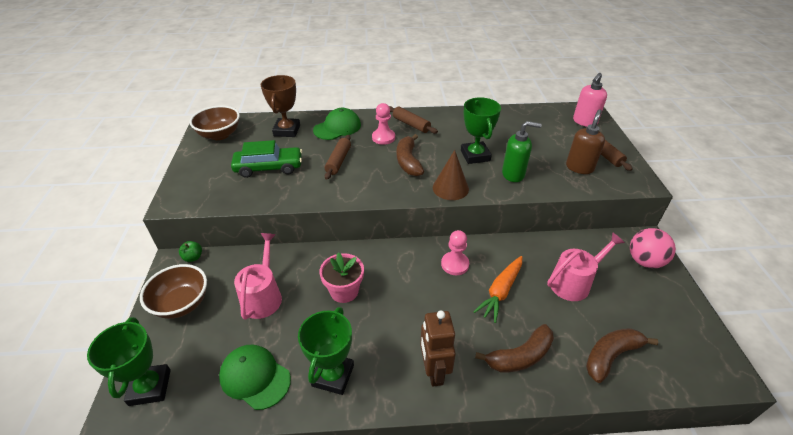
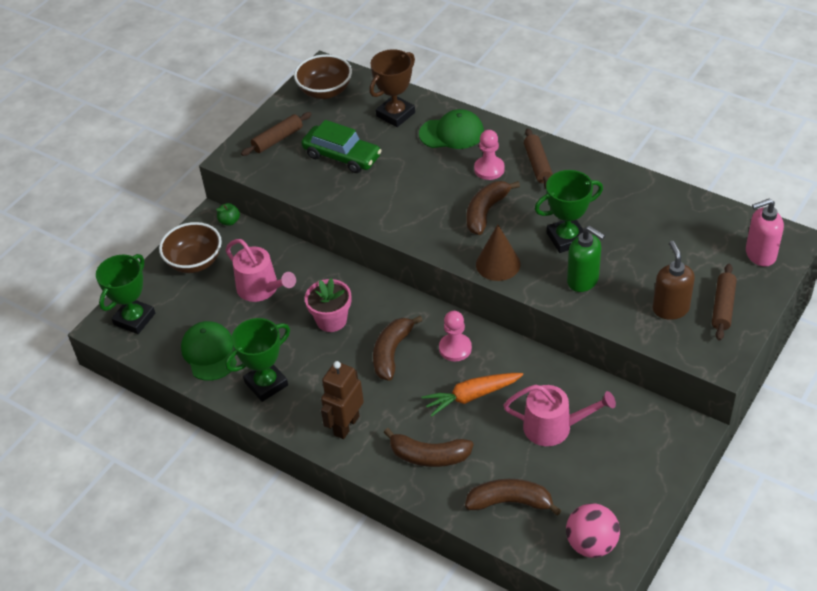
camera: 40 degrees right, 5 degrees up
pink watering can [234,233,282,320] -> pink watering can turned 90 degrees clockwise [226,239,296,302]
brown rolling pin [325,135,351,180] -> brown rolling pin moved to [241,112,312,156]
green trophy [461,97,501,164] -> green trophy turned 45 degrees clockwise [535,170,603,253]
brown soap dispenser [566,110,605,174] -> brown soap dispenser turned 75 degrees counterclockwise [653,241,695,320]
pink ball [630,228,676,268] -> pink ball moved to [566,503,620,558]
none -> brown banana [373,316,423,381]

